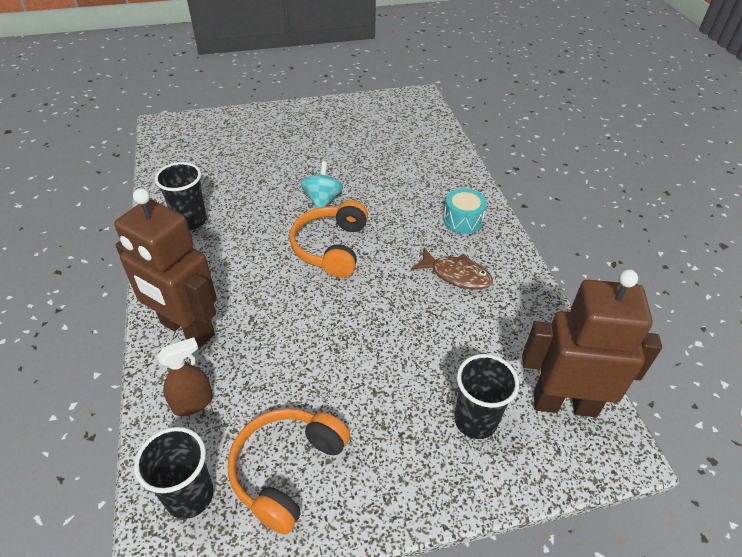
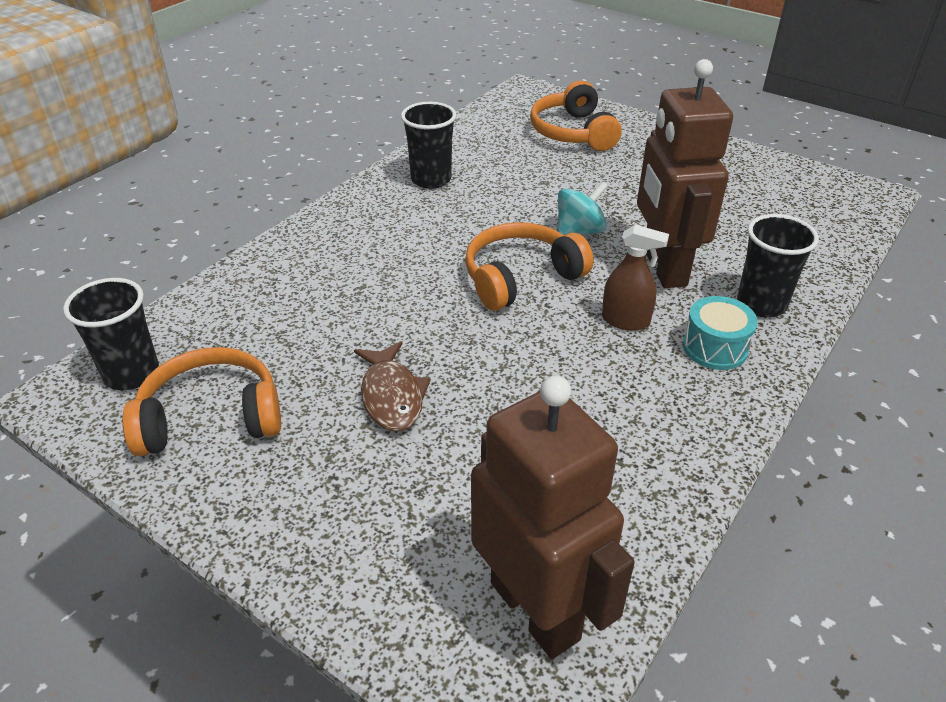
camera: 50 degrees right, 5 degrees down
brown robot [114,188,217,347] -> brown robot moved to [637,59,733,288]
brown spray bottle [157,337,213,416] -> brown spray bottle moved to [602,225,669,331]
brown fish [411,248,493,290] -> brown fish moved to [354,341,431,431]
black cup [454,354,519,439] -> black cup moved to [737,214,819,318]
none -> orange headphones [530,81,622,151]

